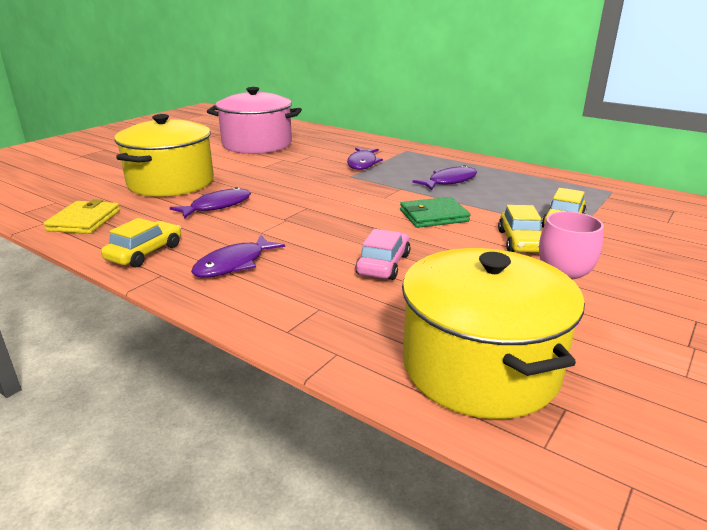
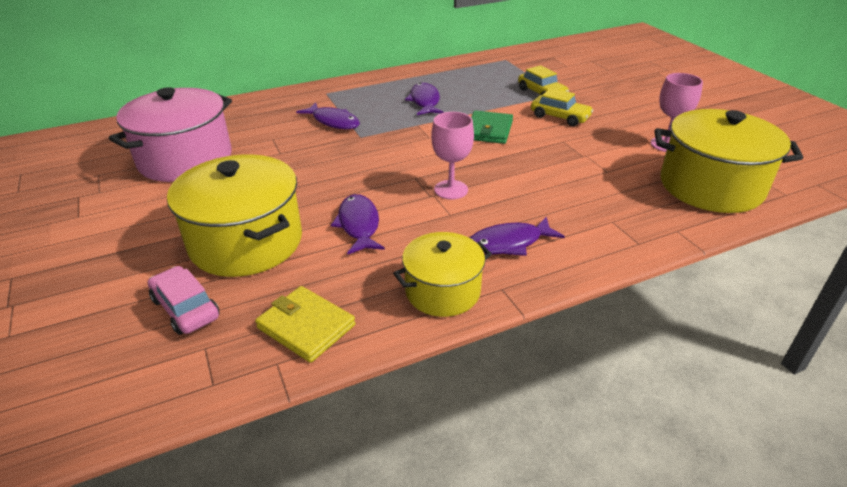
camera: 60 degrees left, 10 degrees up
yellow car [101,218,181,267] -> yellow pot [393,232,492,317]
purple fish [191,235,285,278] -> purple fish turned 90 degrees clockwise [470,217,565,256]
pink car [355,229,410,280] -> pink car moved to [148,266,220,335]
none -> pink goblet [431,112,474,199]

